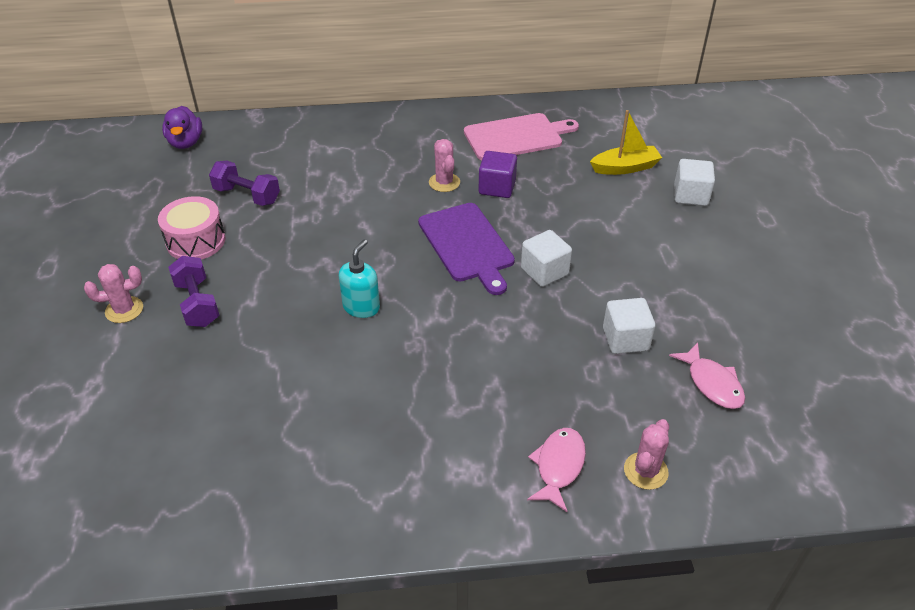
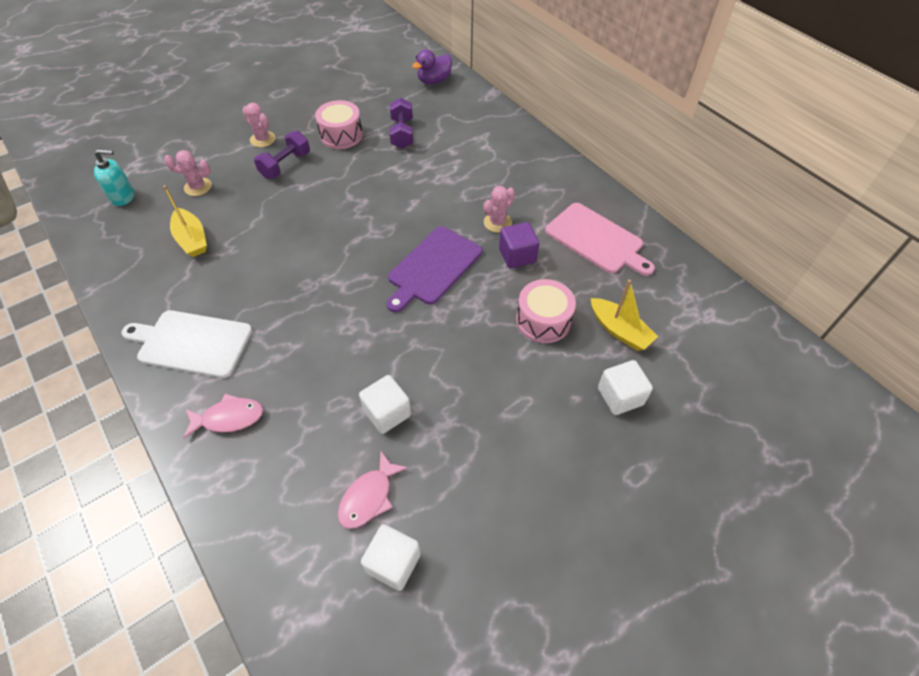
camera: 60 degrees right, 10 degrees up
turquoise soap dispenser [339,239,380,318] -> turquoise soap dispenser moved to [94,150,134,206]
white cube [521,230,572,287] -> white cube moved to [361,524,421,591]
pink cactus [624,419,669,490] -> pink cactus moved to [164,150,212,196]
none -> white cutting board [121,310,252,378]
none -> yellow boat [163,185,207,257]
none -> pink drum [516,279,576,343]

